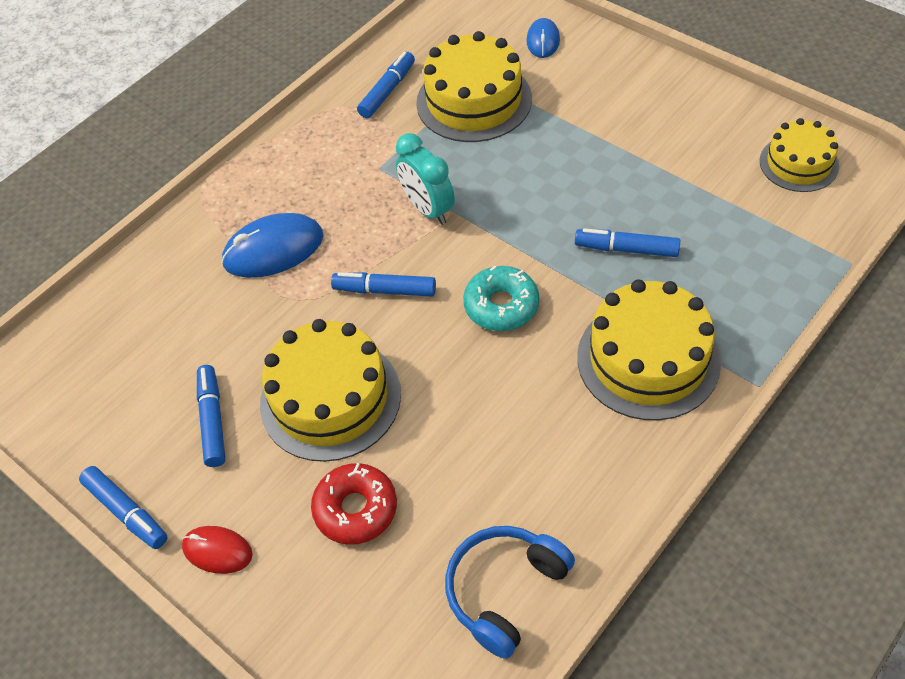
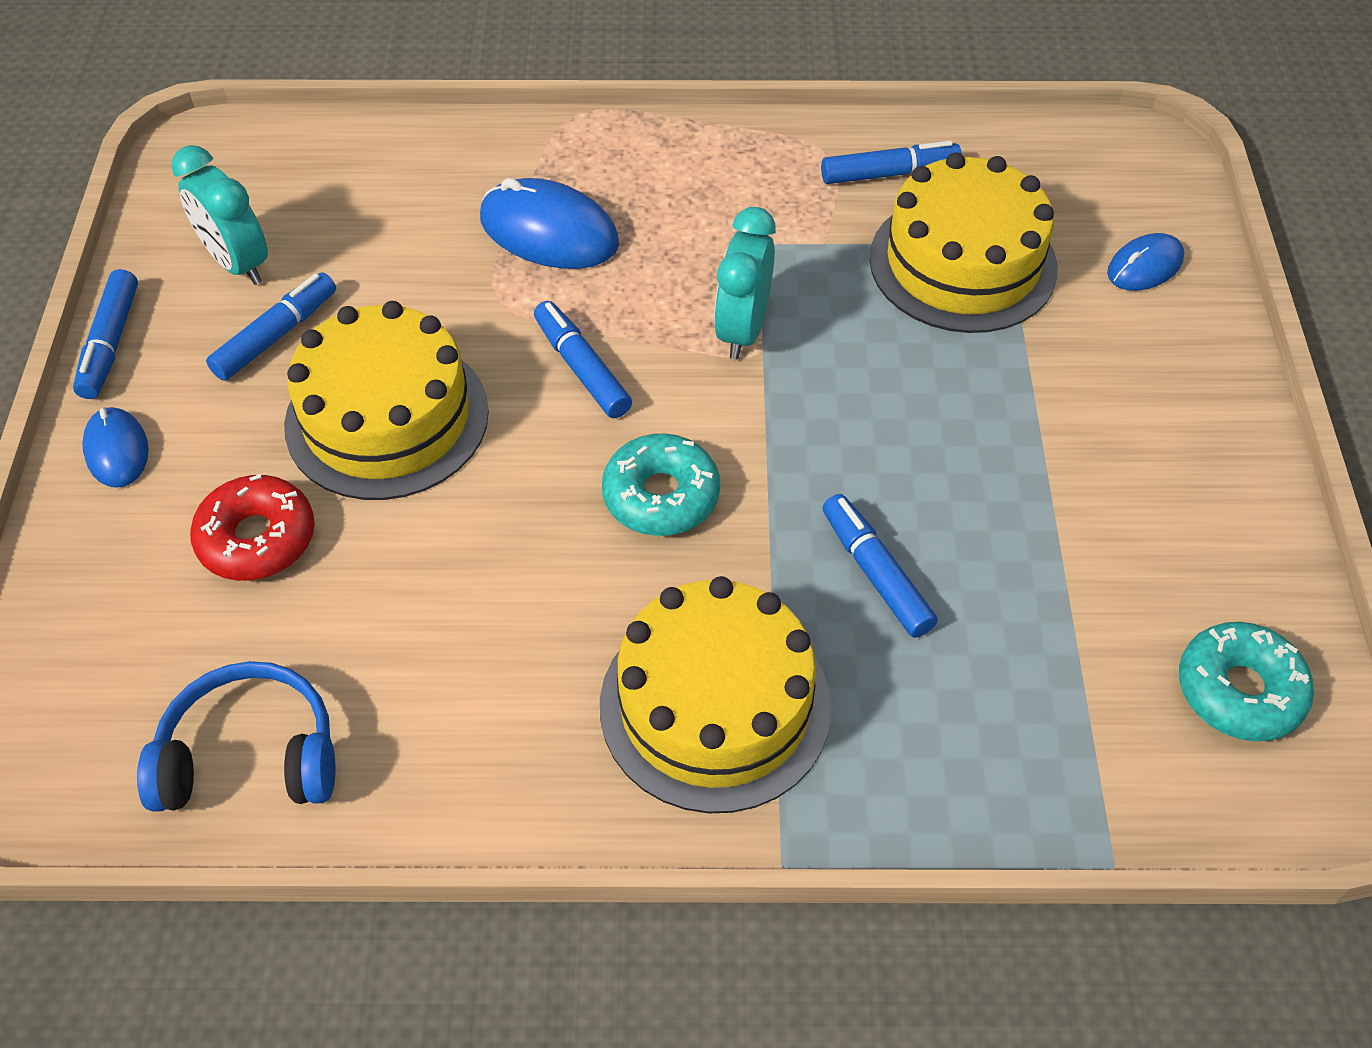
camera: 45 degrees right, 0 degrees up
red mouse [182,526,253,574] -> blue mouse [82,407,149,488]
yellow cake [760,118,839,192] -> turquoise donut [1179,622,1314,741]
none -> turquoise clock [171,145,268,285]

